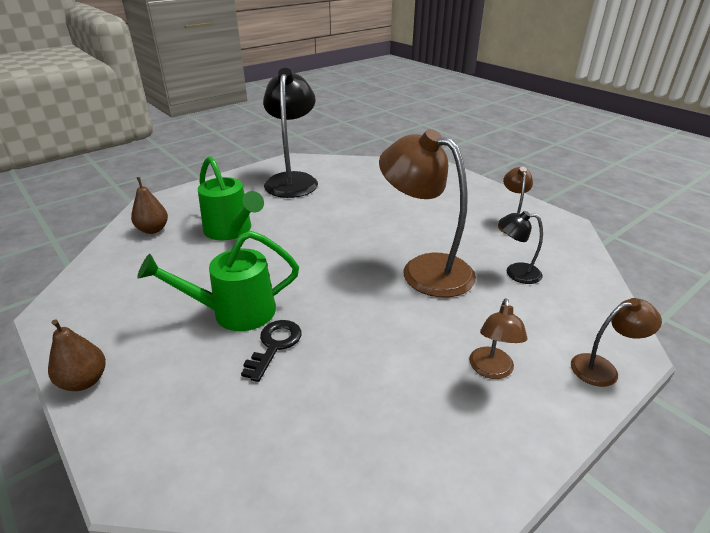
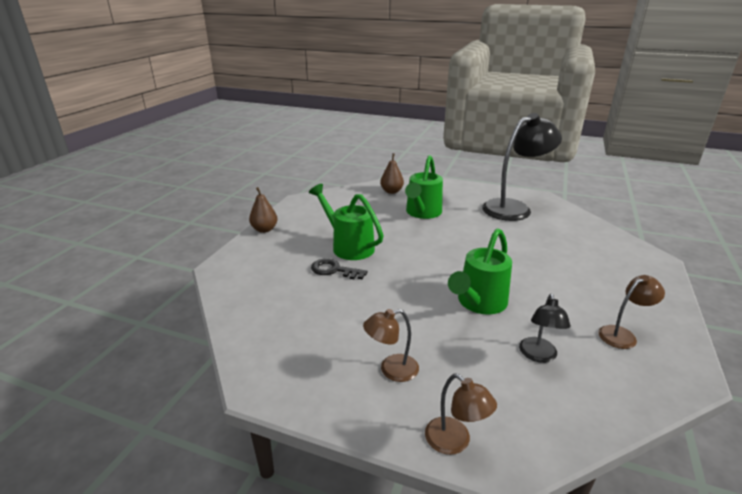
camera: 60 degrees right, 5 degrees down
black key [241,320,301,382] -> black key turned 150 degrees counterclockwise [311,258,368,279]
brown lamp [379,129,476,297] -> green watering can [448,228,512,315]
black lamp [499,211,543,284] -> black lamp turned 150 degrees counterclockwise [519,294,571,363]

